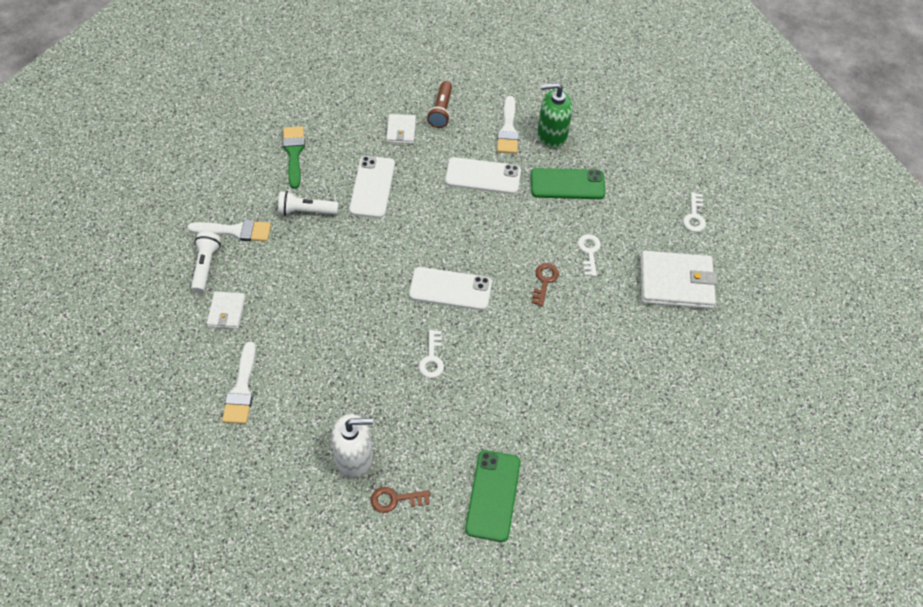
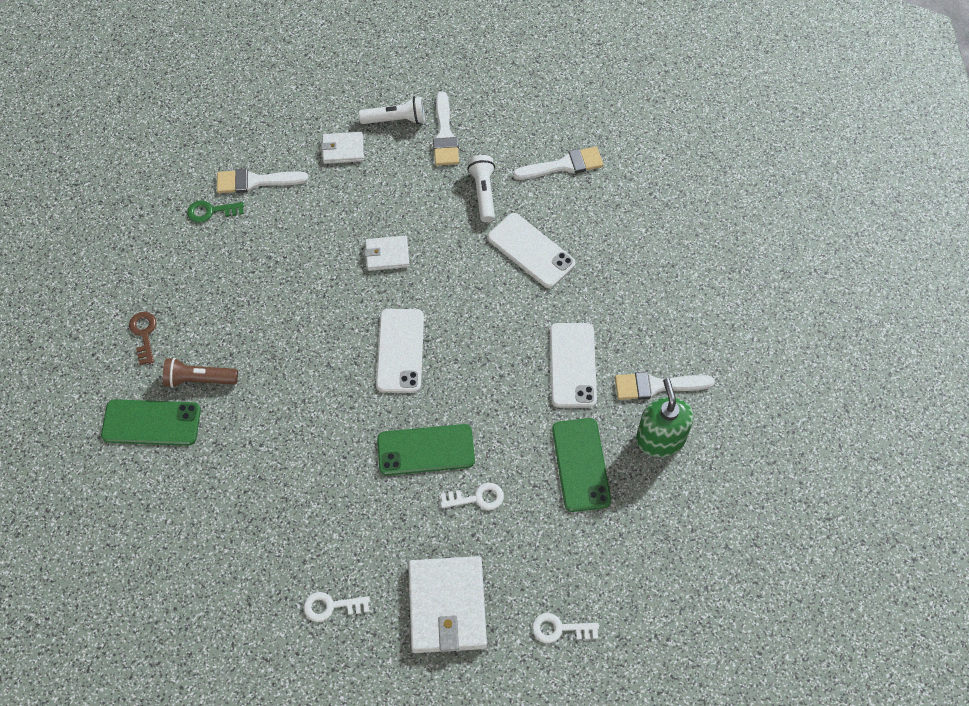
camera: 85 degrees right, 5 degrees up
green brush [283,126,305,189] -> white brush [513,147,604,180]
white soap dispenser [331,414,373,479] -> none
white phone [349,156,395,218] -> white phone turned 45 degrees clockwise [488,213,576,288]
white wallet [386,114,416,144] -> white wallet moved to [365,236,410,271]
white key [419,330,444,378] -> white key moved to [304,592,370,622]
brown flashlight [427,81,452,128] -> brown flashlight moved to [163,358,238,388]
brown key [531,263,559,306] -> green phone [377,424,475,476]
none -> green key [187,200,244,223]

